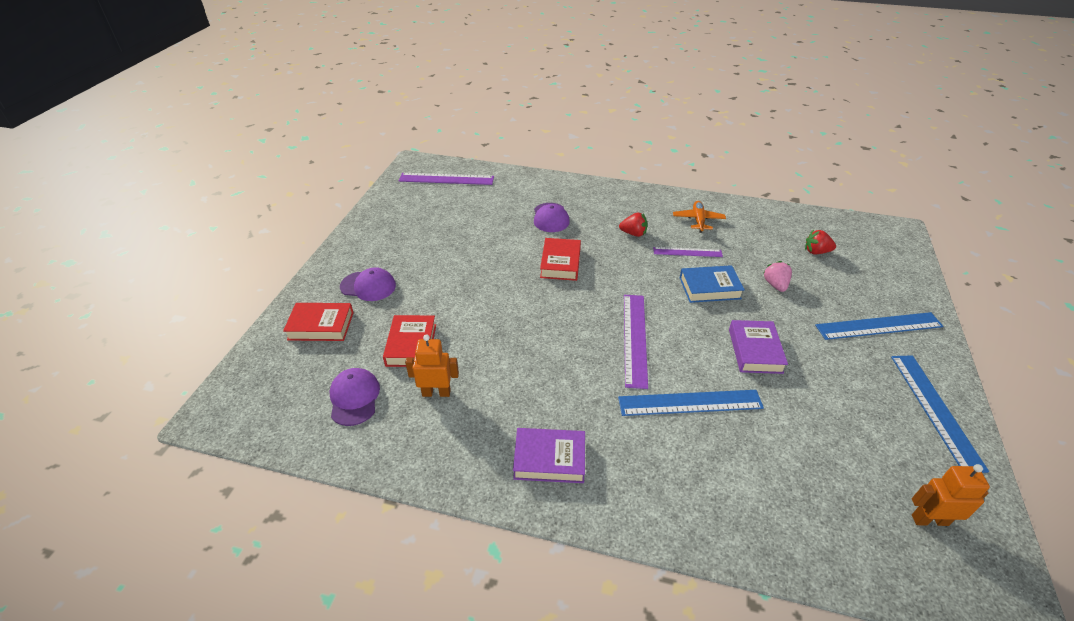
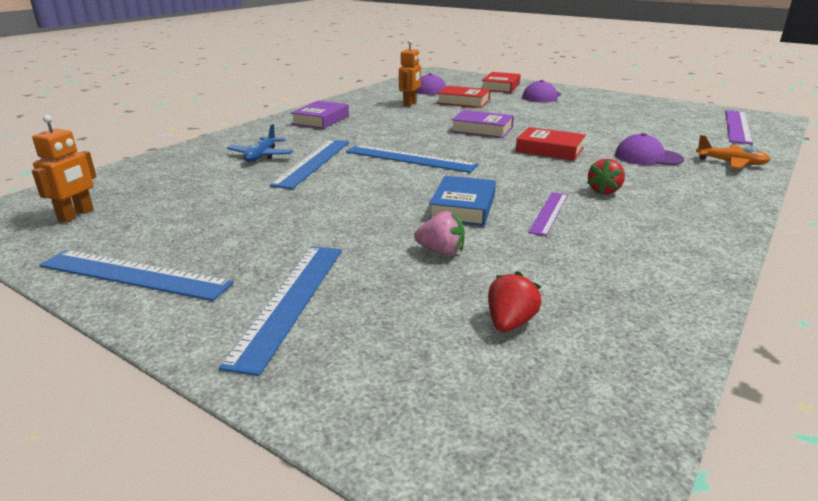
camera: 110 degrees right, 15 degrees down
purple ruler [624,295,648,389] -> blue ruler [346,145,479,173]
orange plane [673,201,726,233] -> orange plane moved to [696,135,771,169]
purple book [729,320,788,374] -> purple book moved to [451,110,514,138]
none -> blue plane [227,124,294,162]

